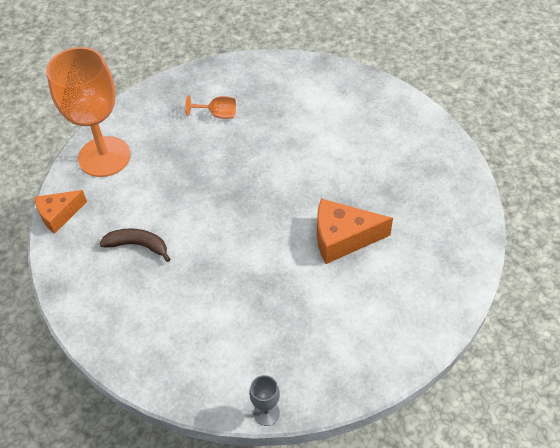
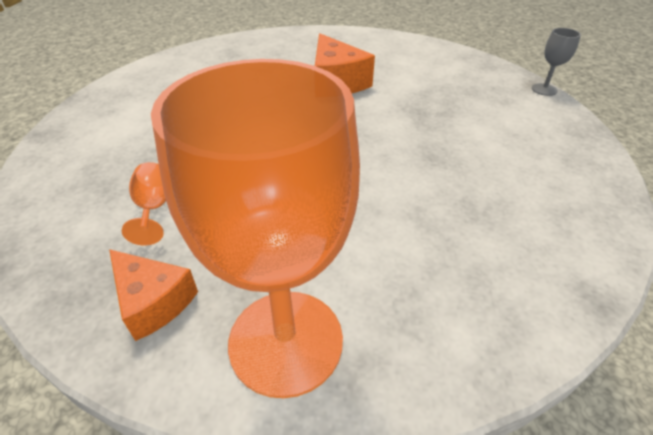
camera: 110 degrees left, 10 degrees down
orange cheese [35,190,87,234] -> orange cheese moved to [109,249,198,341]
brown banana [100,228,171,262] -> none

